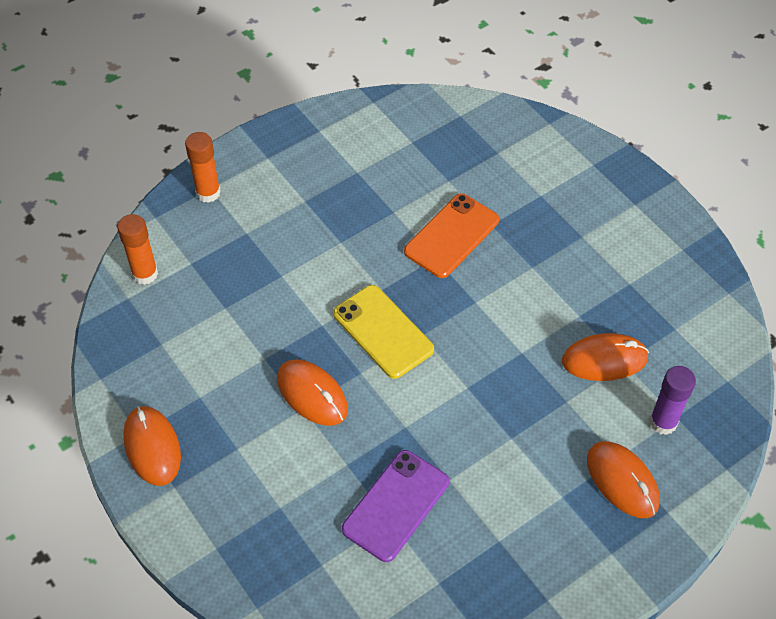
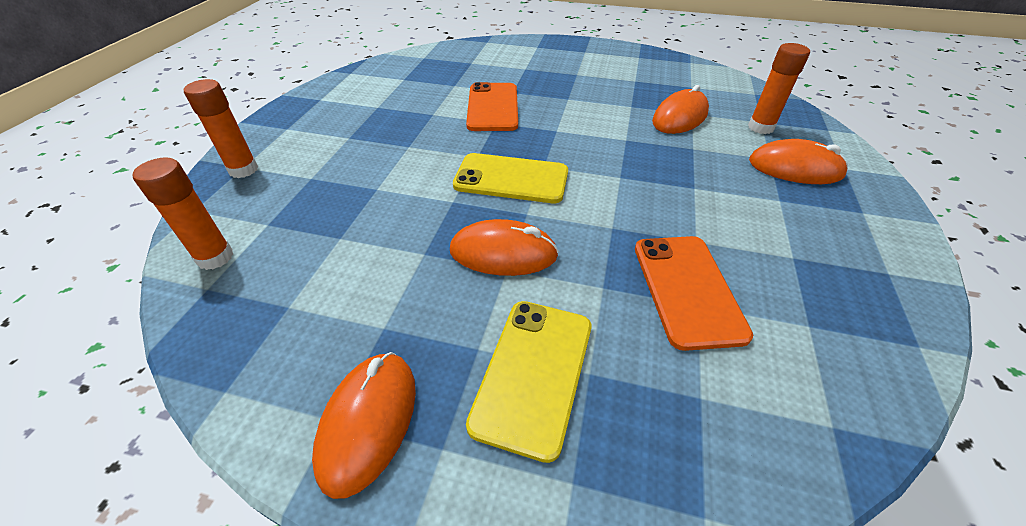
camera: 40 degrees left, 10 degrees down
orange mouse [123,406,181,486] -> orange mouse turned 75 degrees clockwise [312,352,416,499]
purple phone [342,450,449,562] -> orange phone [635,236,753,351]
purple glue stick [650,366,696,435] -> orange glue stick [748,43,810,134]
none -> yellow phone [466,301,591,463]

